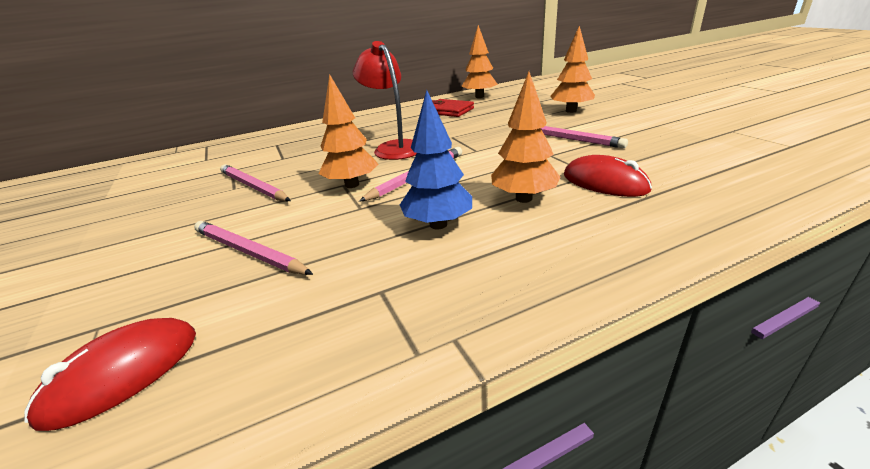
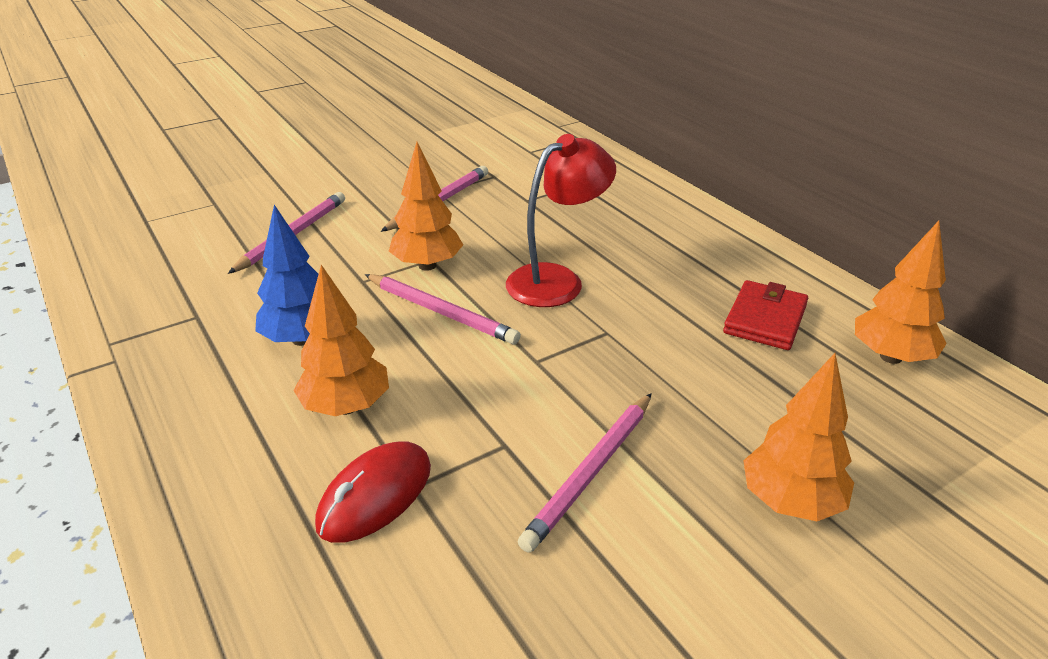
camera: 80 degrees right, 5 degrees up
red mouse [25,318,196,431] -> none

